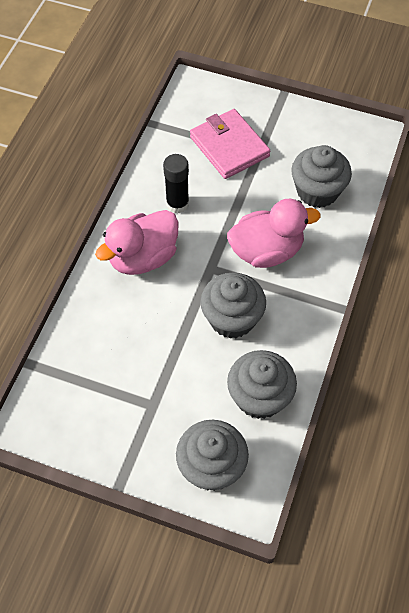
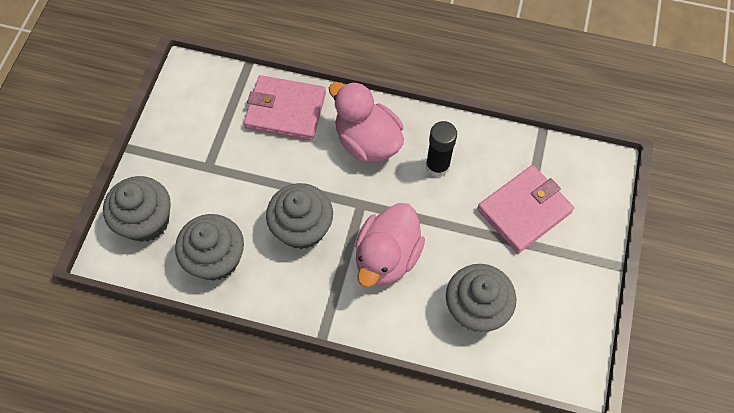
camera: 85 degrees right, 5 degrees up
pink duck [227,199,321,268] -> pink duck turned 45 degrees clockwise [355,203,425,287]
none -> pink wallet [244,75,326,141]

